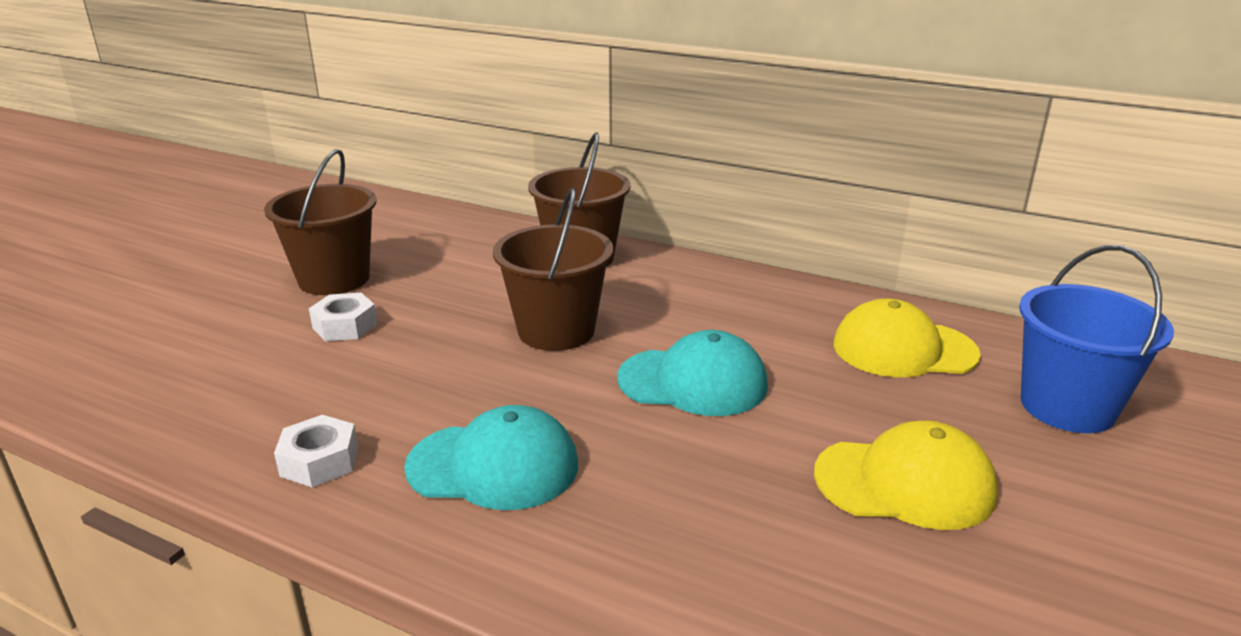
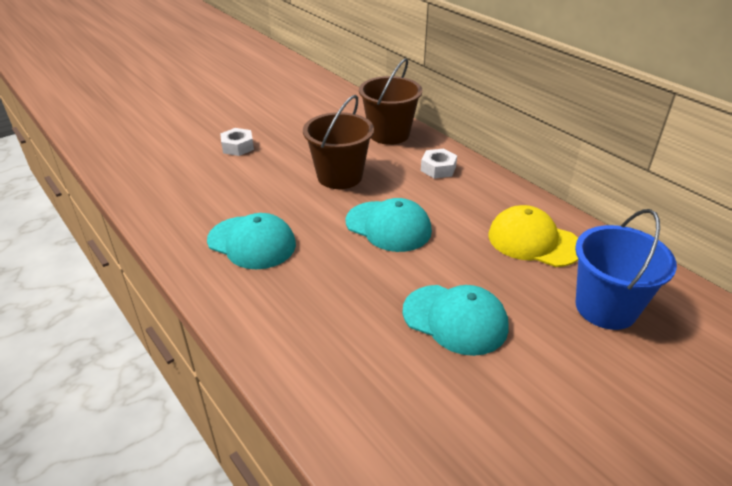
camera: 25 degrees right, 10 degrees up
brown bucket [264,149,376,295] -> none
white nut [274,415,358,487] -> white nut moved to [421,149,457,179]
yellow cap [814,421,998,530] -> turquoise cap [402,285,509,356]

